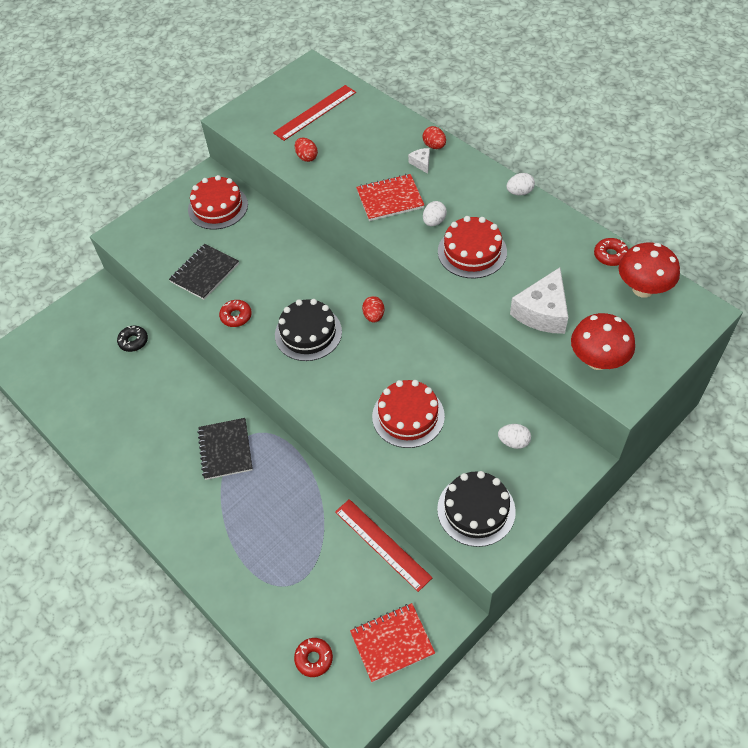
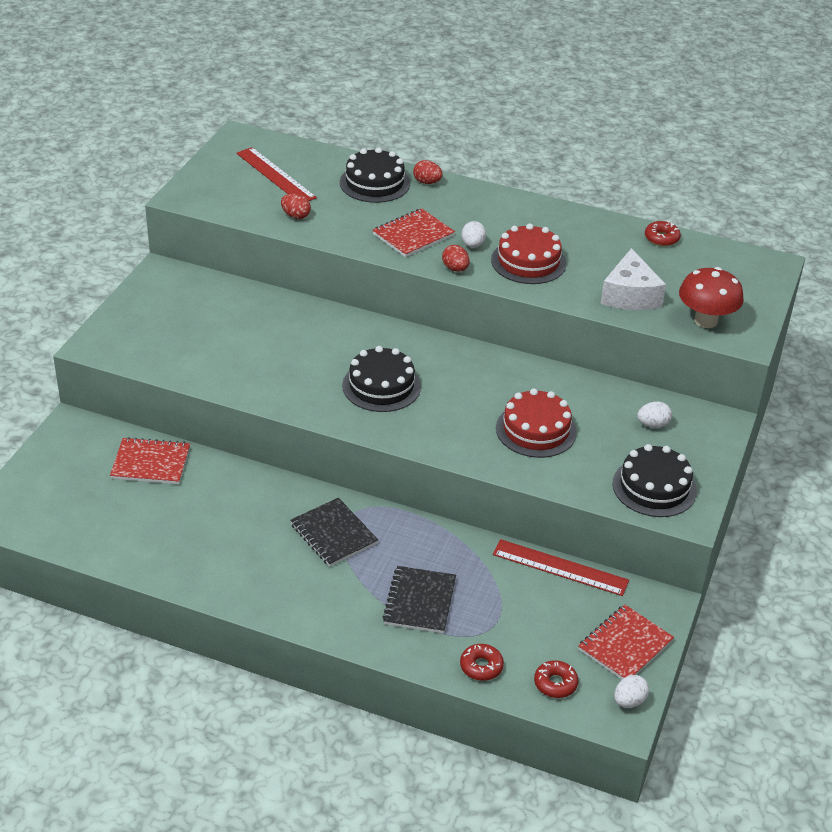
camera: 30 degrees left, 15 degrees down
black donut [117,326,148,352] -> red notebook [110,437,190,484]
black notebook [169,244,239,300] -> black notebook moved to [383,566,456,634]
red cake [188,175,248,230] -> none
red donut [219,300,252,327] -> red donut moved to [460,644,504,681]
red ruler [273,85,356,141] -> red ruler turned 60 degrees counterclockwise [236,147,317,201]
red egg [362,296,384,323] -> red egg moved to [442,245,469,272]
white cheese [408,148,430,174] -> none
white egg [506,173,535,195] -> white egg moved to [614,675,649,708]
red mushroom [619,242,680,298] -> none
none -> black cake [340,147,410,203]

